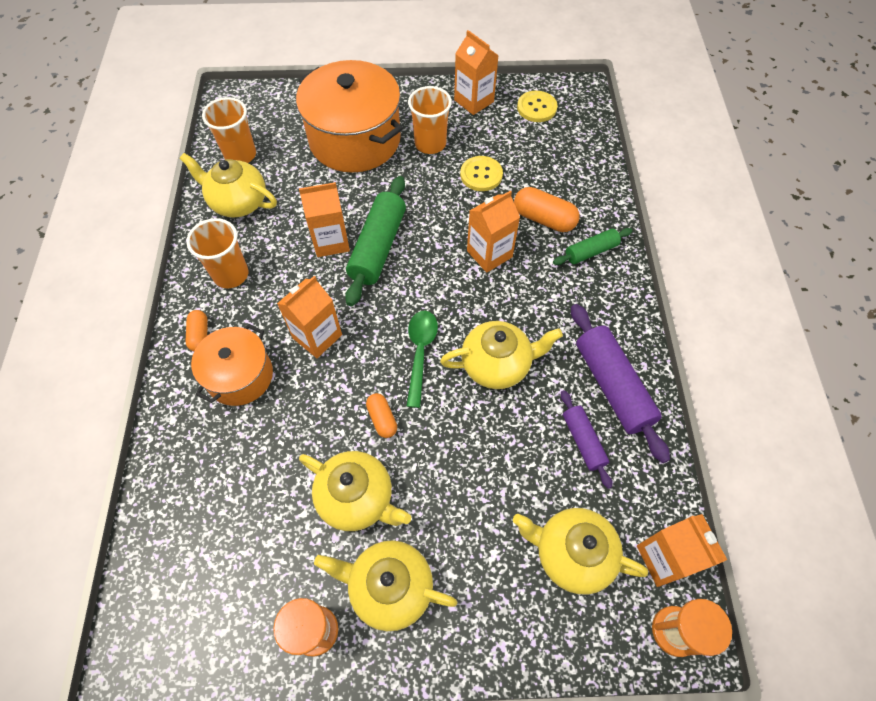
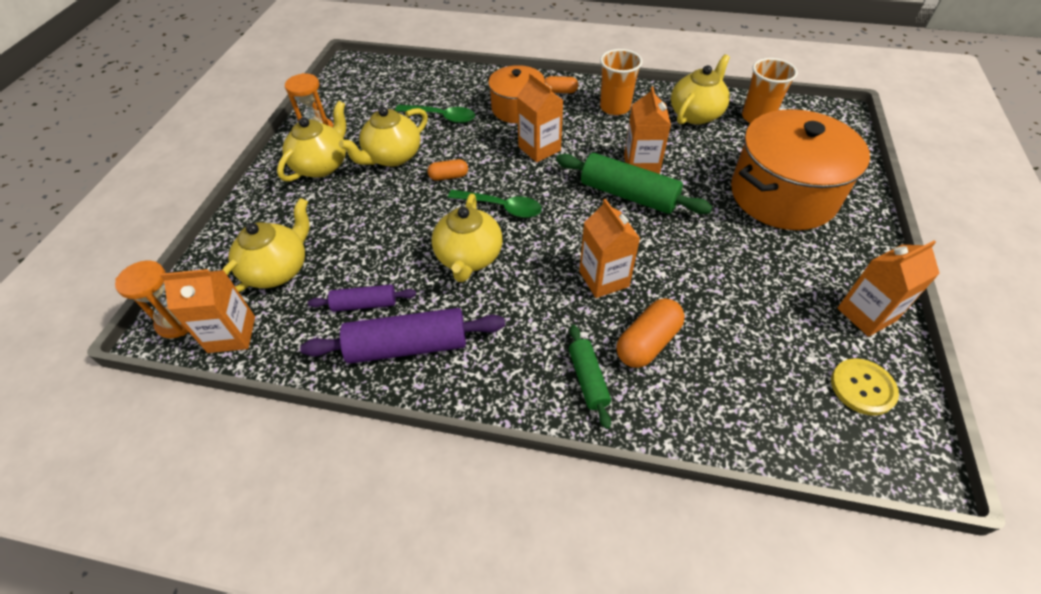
camera: 105 degrees right, 10 degrees down
orange cup [408,86,452,154] -> none
yellow button [460,156,503,191] -> none
none -> green spoon [395,105,475,123]

